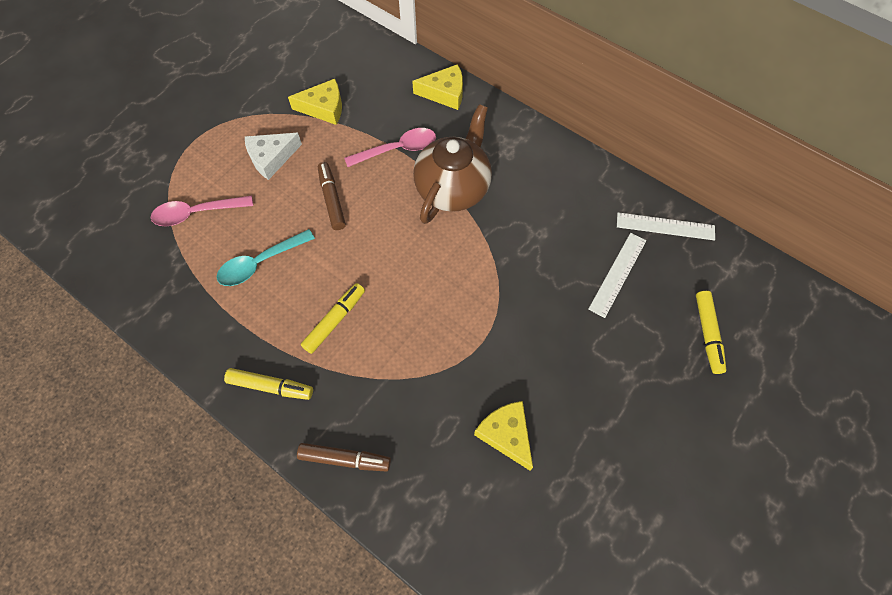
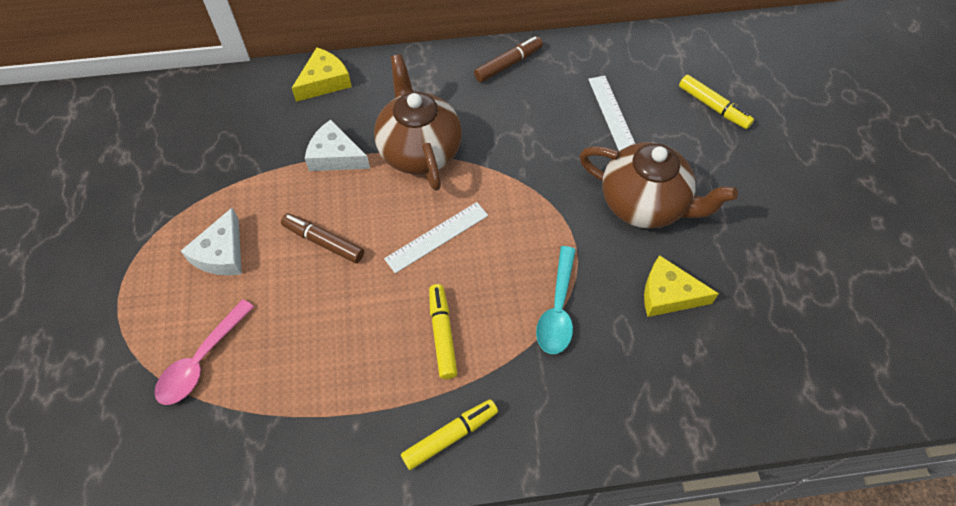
camera: 45 degrees left, 5 degrees down
turquoise spoon [217,229,315,286] -> turquoise spoon moved to [536,246,576,354]
yellow cheese [288,79,342,125] -> none
brown marker [297,443,391,472] -> brown marker moved to [474,36,543,82]
pink spoon [344,128,436,167] -> white cheese [305,120,370,171]
white ruler [617,212,715,240] -> white ruler moved to [384,202,488,273]
none -> brown teapot [579,142,738,229]

